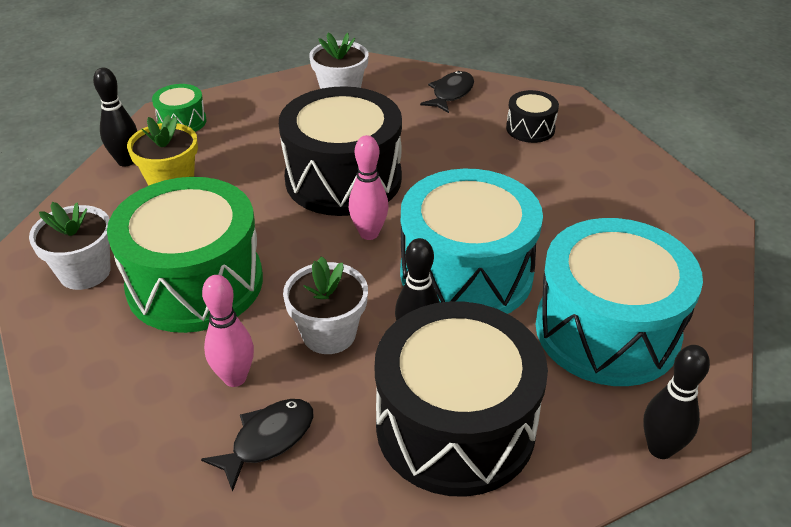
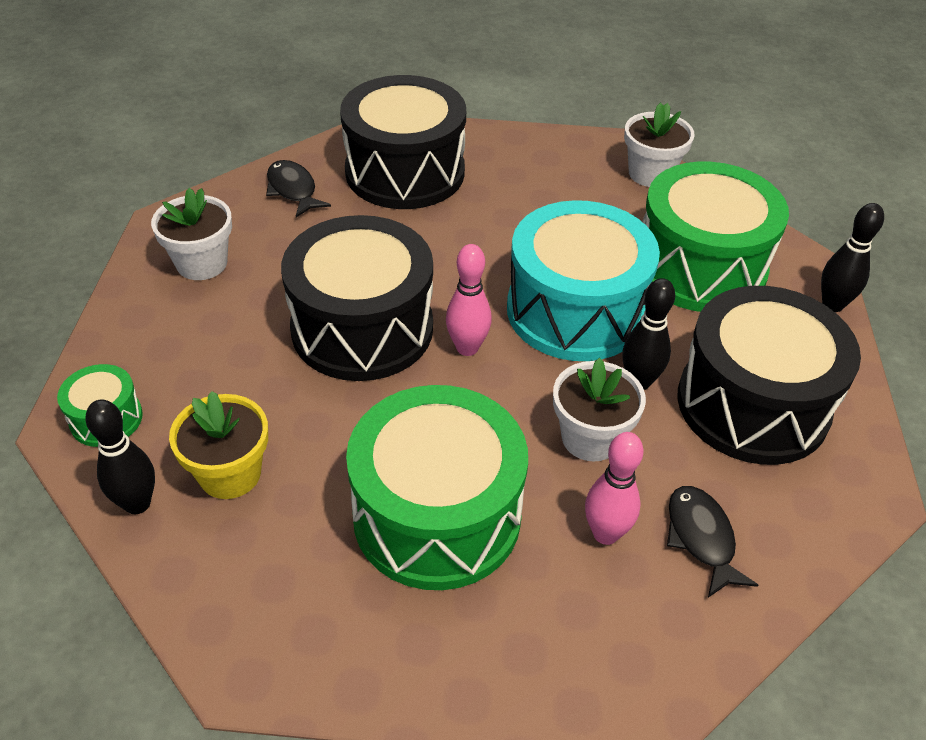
camera: 60 degrees left, 5 degrees up
white flower pot [29,202,111,290] -> white flower pot moved to [624,103,695,187]
black drum [506,90,559,143] -> black drum [340,75,466,209], size x2.22
turquoise drum [536,218,703,386] -> green drum [642,162,789,312]

